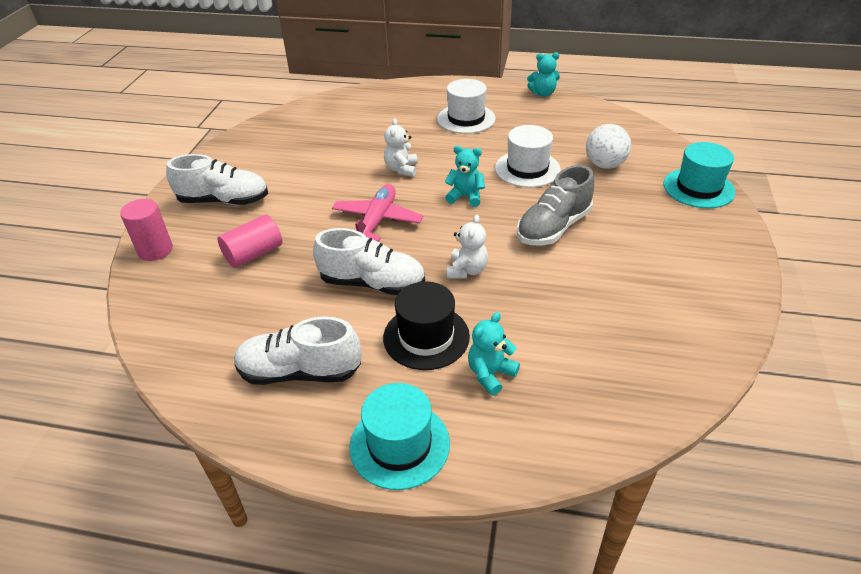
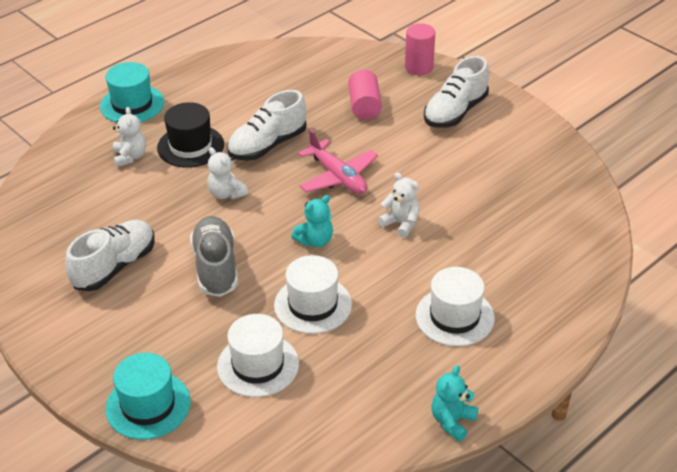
camera: 125 degrees right, 0 degrees up
white shoe [234,317,362,385] -> white shoe moved to [65,220,155,291]
turquoise teddy bear [468,312,520,396] -> white teddy bear [113,107,146,167]
white ball [586,124,631,169] -> white hat [217,314,299,397]

